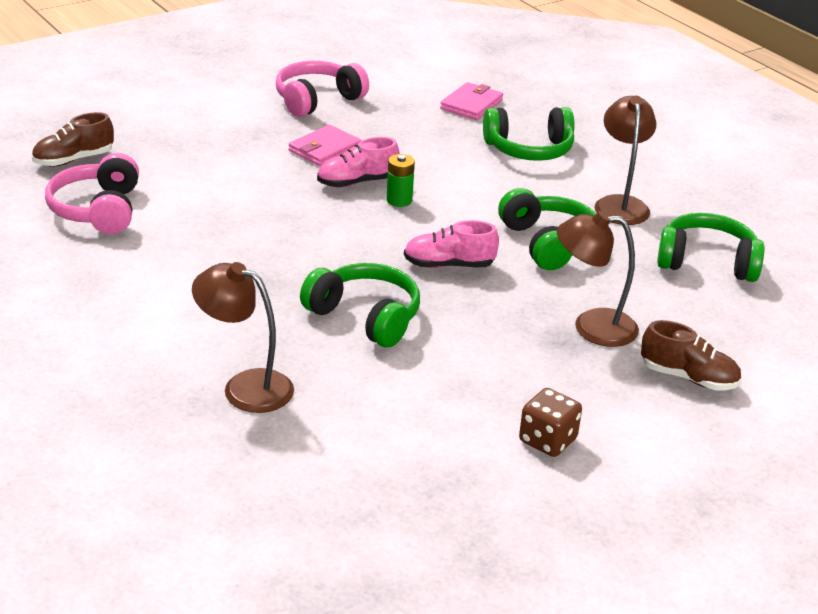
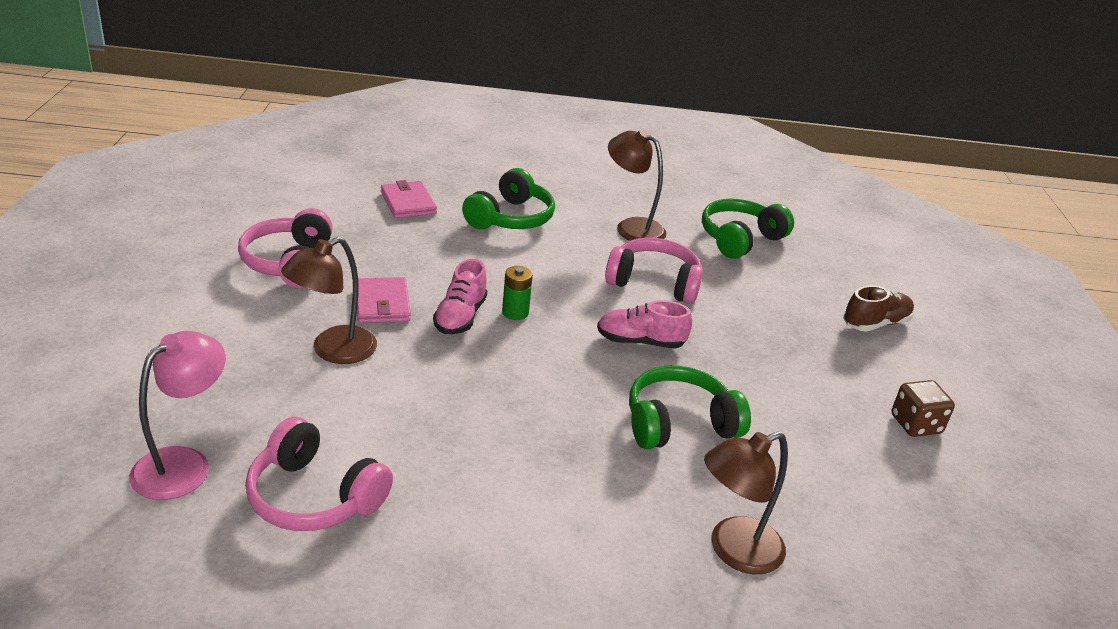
camera: 55 degrees left, 0 degrees up
brown shoe [32,112,114,167] -> pink lamp [129,331,226,500]
pink shoe [404,220,499,268] -> pink shoe turned 60 degrees clockwise [597,300,692,349]
green headphones [498,188,596,270] -> pink headphones [605,238,703,304]
brown lamp [557,210,639,347] -> brown lamp moved to [281,237,377,364]

